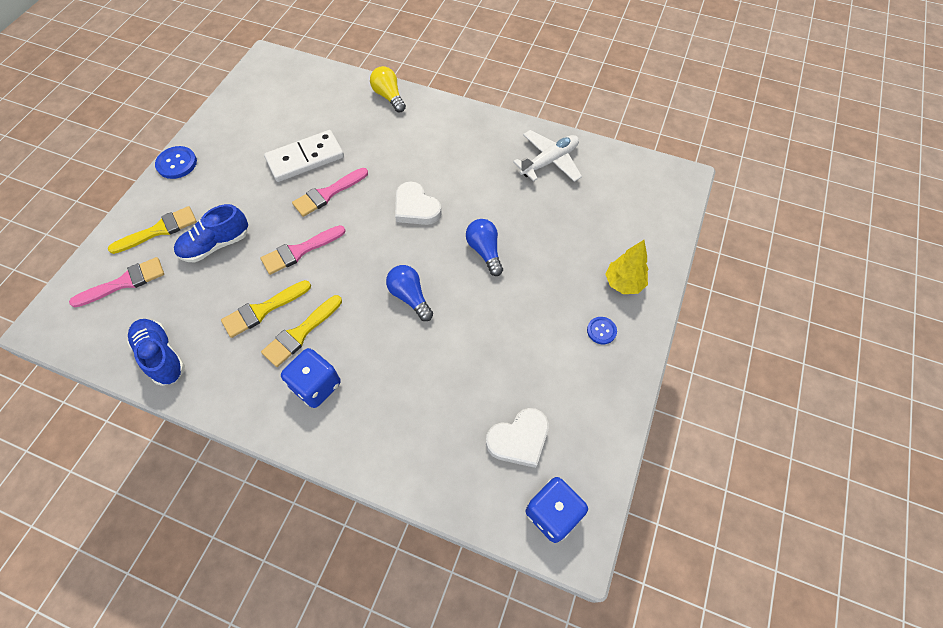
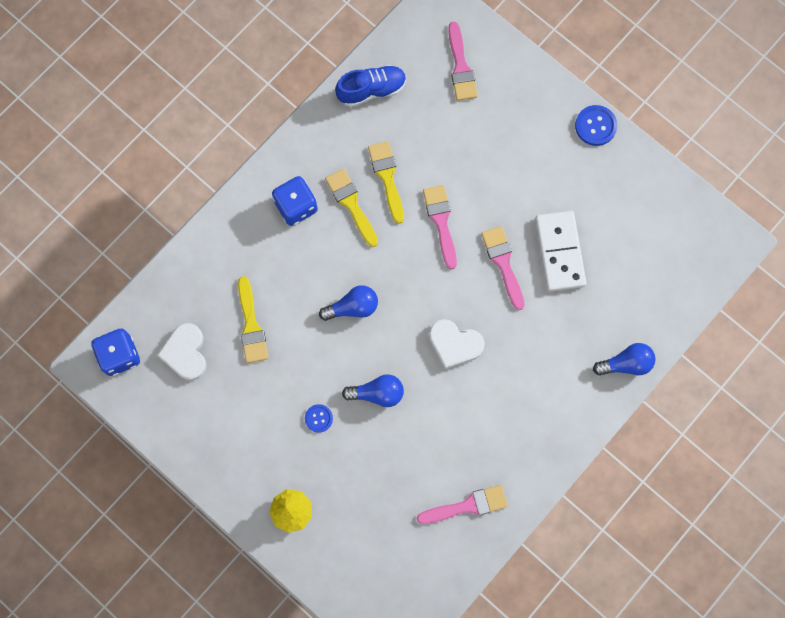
camera: 110 degrees right, 15 degrees up
yellow brush [108,206,197,254] -> yellow brush moved to [238,276,268,363]
blue shoe [174,204,248,262] -> none
yellow light bulb [370,66,406,112] -> blue light bulb [593,343,656,376]
white heart [395,182,442,225] -> white heart turned 135 degrees counterclockwise [429,319,485,369]
white plane [513,130,582,182] -> pink brush [417,485,508,524]
blue button [587,317,617,344] -> blue button moved to [305,404,333,433]

